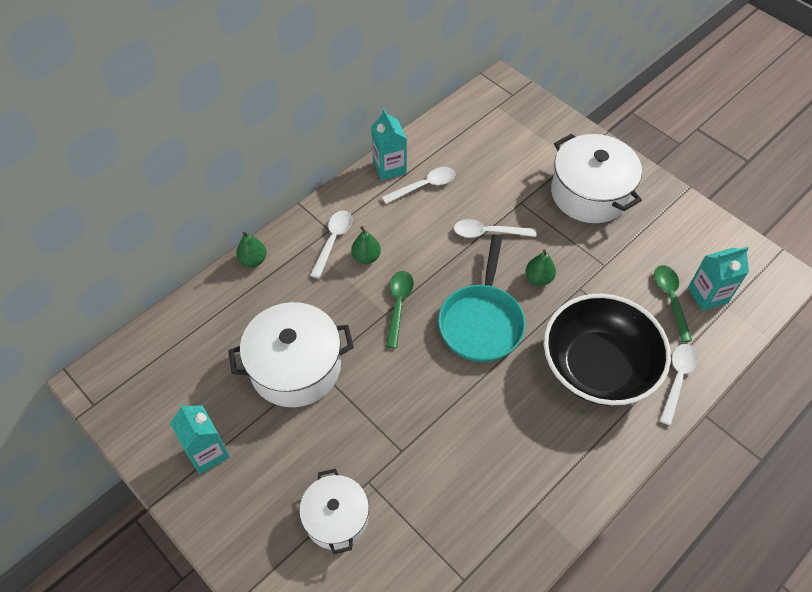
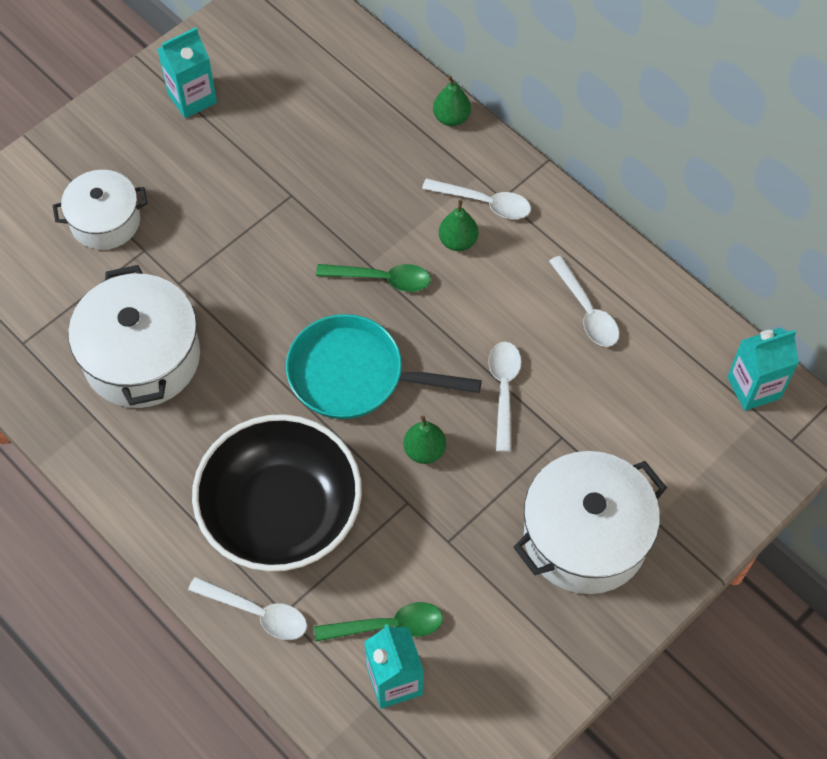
camera: 90 degrees right, 5 degrees up
white pot [228,302,354,407] -> white pot moved to [68,265,200,408]
turquoise carton [371,109,407,181] -> turquoise carton moved to [727,328,799,411]

